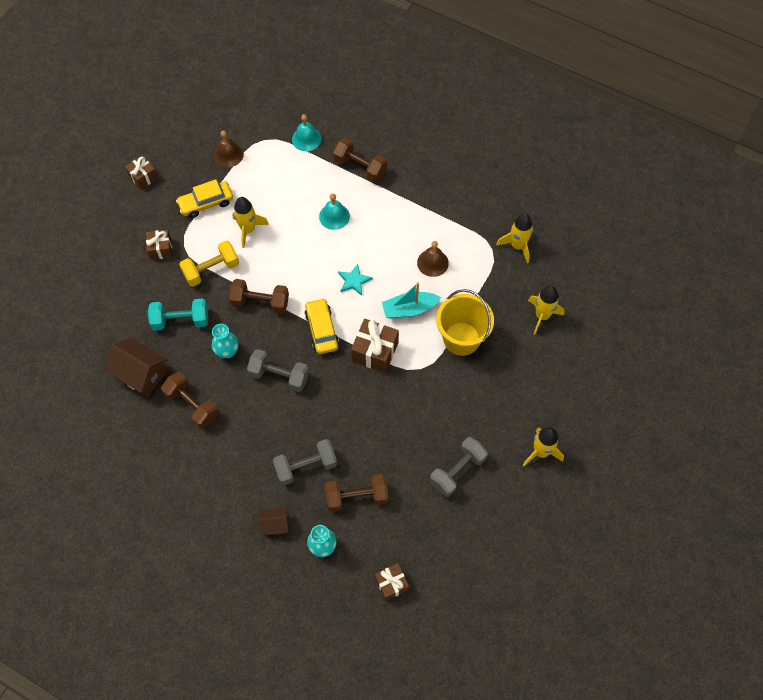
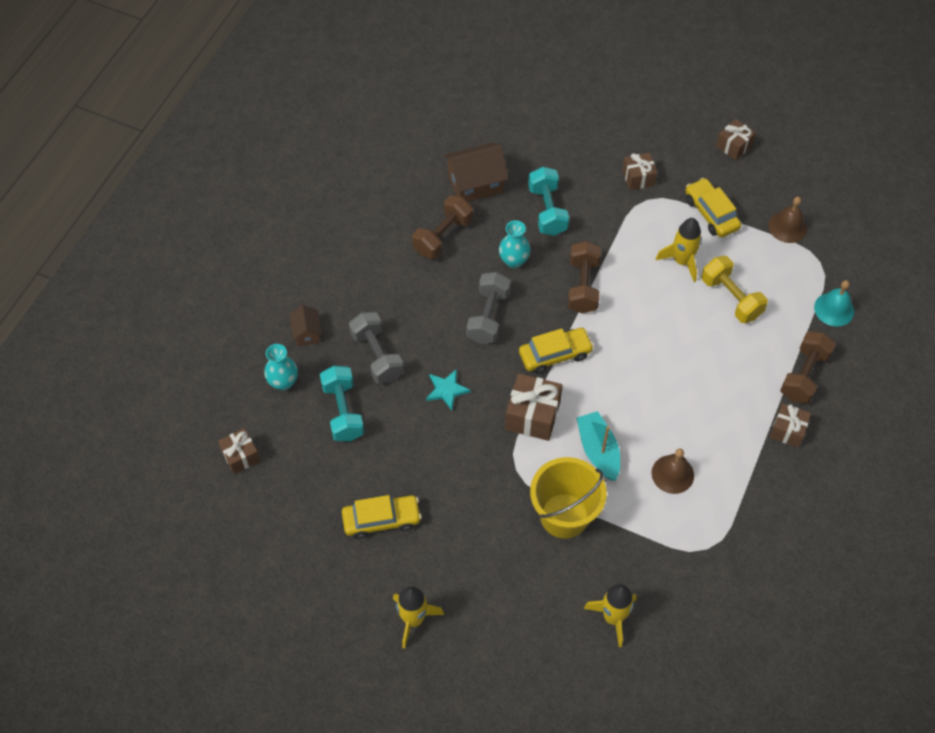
camera: 85 degrees right, 5 degrees down
brown house [104,337,168,397] -> brown house turned 45 degrees clockwise [444,142,509,202]
yellow dumbbell [179,241,239,287] -> yellow dumbbell moved to [702,256,768,323]
turquoise bell [319,194,350,230] -> none
brown dumbbell [325,474,388,512] -> turquoise dumbbell [320,366,364,441]
turquoise star [338,264,373,296] -> turquoise star moved to [426,369,471,410]
grey dumbbell [430,437,488,497] -> yellow car [342,495,422,539]
yellow rocket [496,213,533,263] -> none
none -> brown gift [770,403,811,447]

